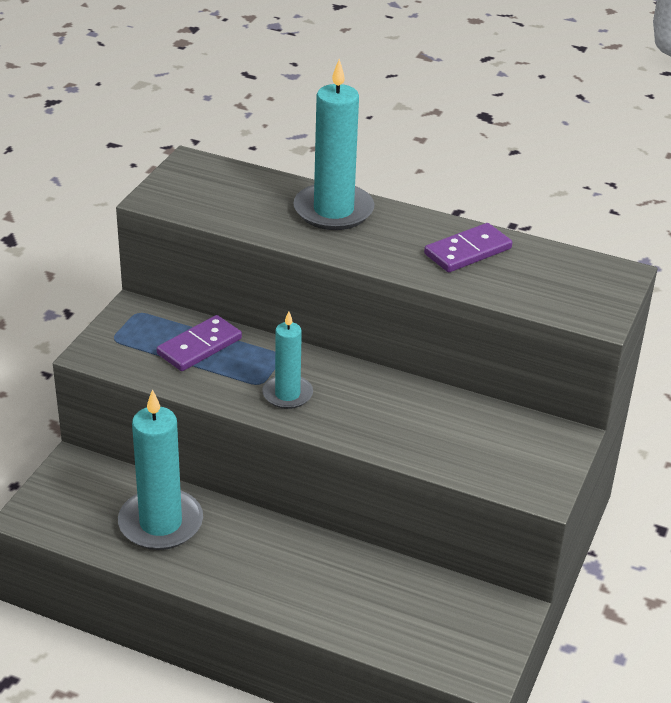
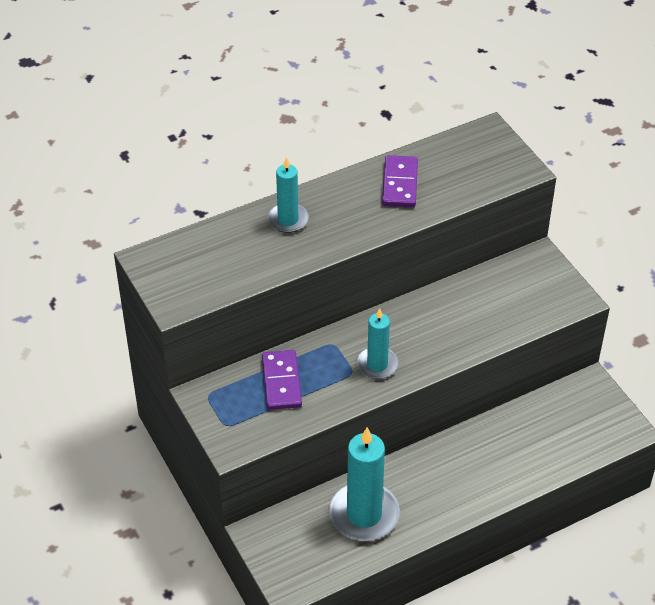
camera: 50 degrees left, 10 degrees up
turquoise candle [293,59,374,230] -> turquoise candle [267,157,309,233], size x0.60

